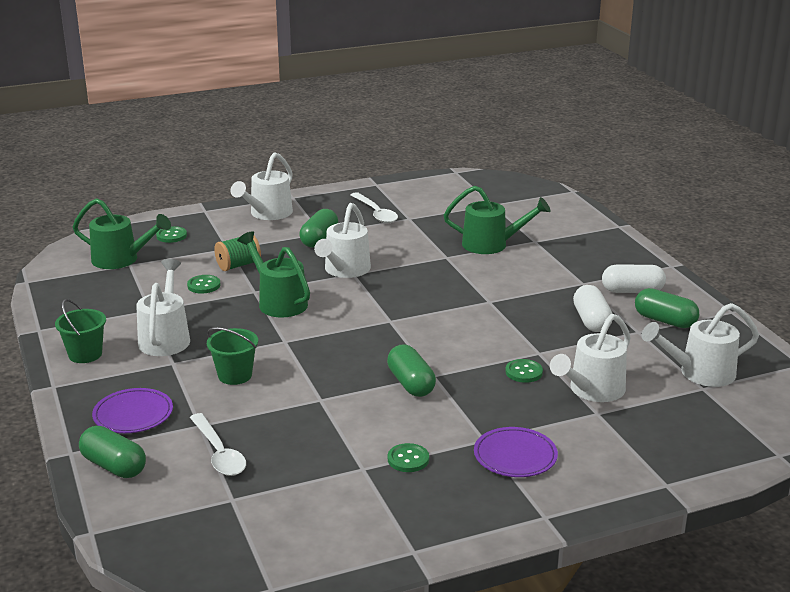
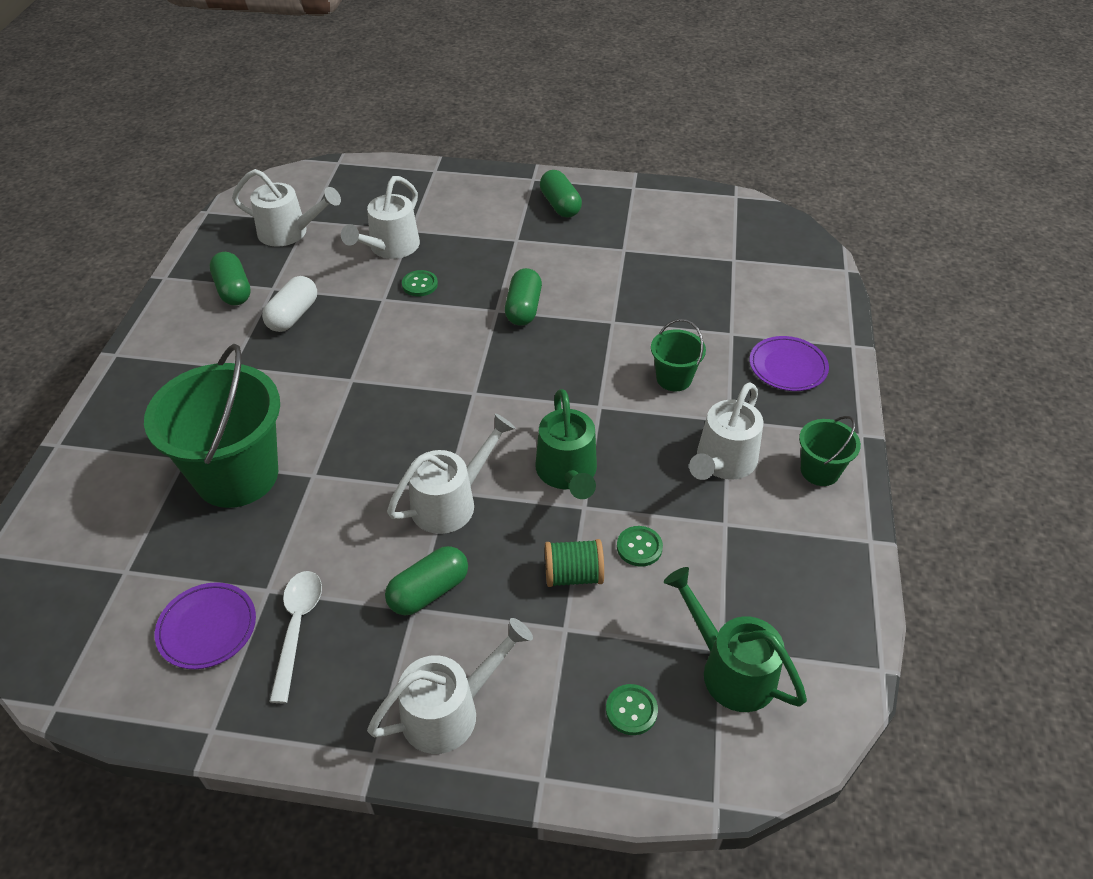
camera: 150 degrees left, 20 degrees up
green capsule [79,426,146,478] -> green capsule moved to [540,170,582,218]
white spoon [190,413,246,476] -> none
green button [388,443,429,472] -> none
green watering can [444,186,550,254] -> green bucket [144,344,280,508]
purple plate [474,427,558,477] -> purple plate moved to [155,582,256,669]
white watering can [550,314,631,402] -> white watering can turned 135 degrees clockwise [341,176,420,259]
white capsule [602,265,666,293] -> none

